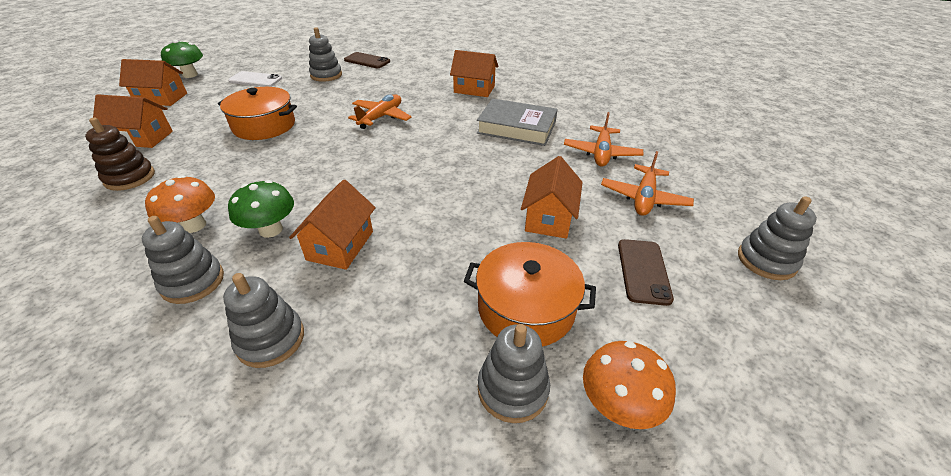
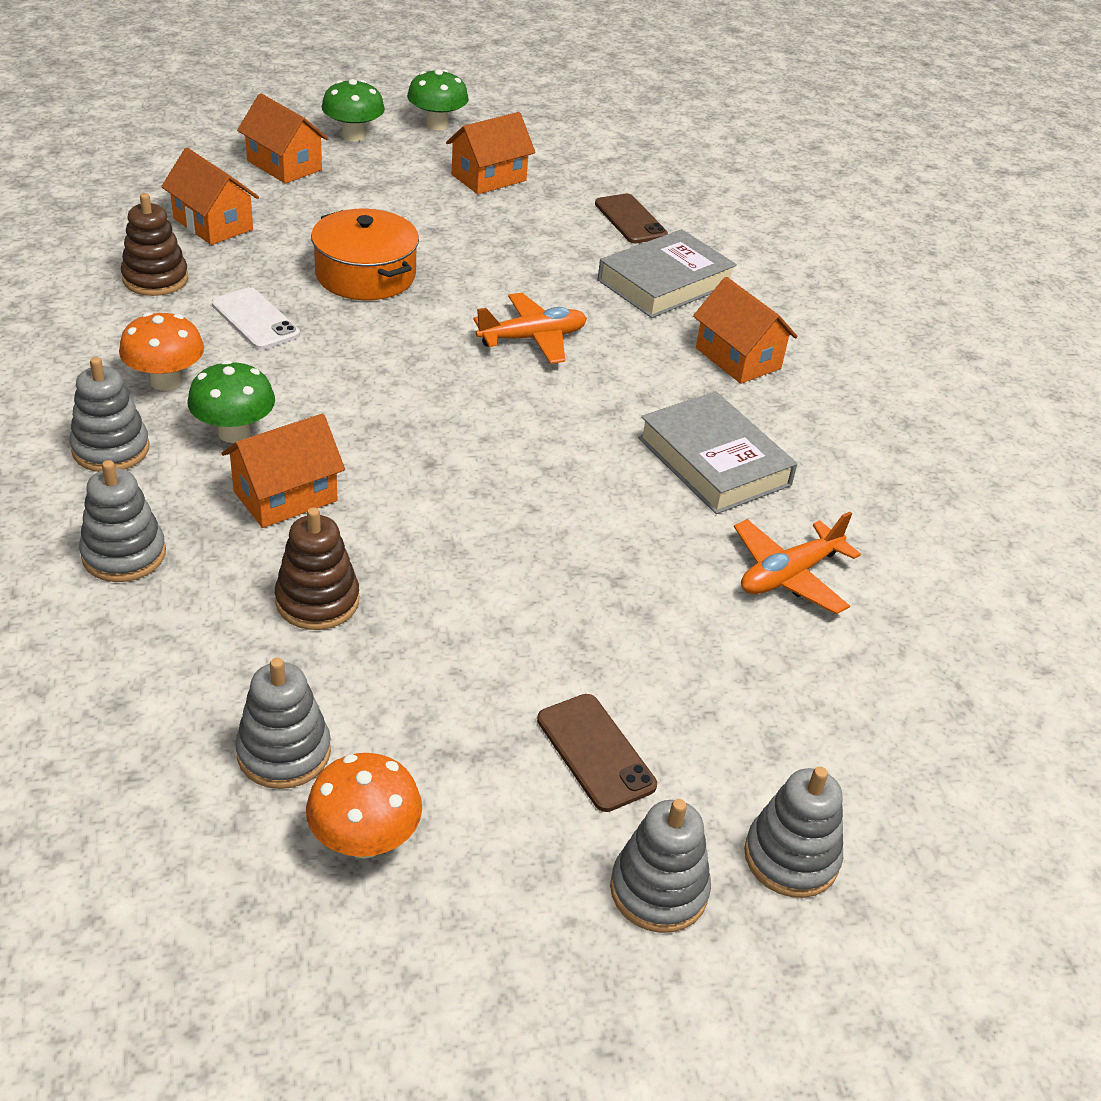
camera: 35 degrees right, 0 degrees up
white phone [228,71,282,87] -> white phone moved to [212,287,300,350]
grey stacking toy [309,27,342,82] -> grey stacking toy moved to [610,799,711,933]
orange pot [464,242,596,347] -> none
orange house [521,156,583,239] -> orange house moved to [446,112,535,194]
orange plane [601,151,694,216] -> none
brown phone [618,239,674,306] -> brown phone turned 75 degrees counterclockwise [537,694,657,812]
none -> brown stacking toy [275,507,359,630]
none -> green mushroom [407,69,469,130]
none -> grey book [598,229,737,318]

